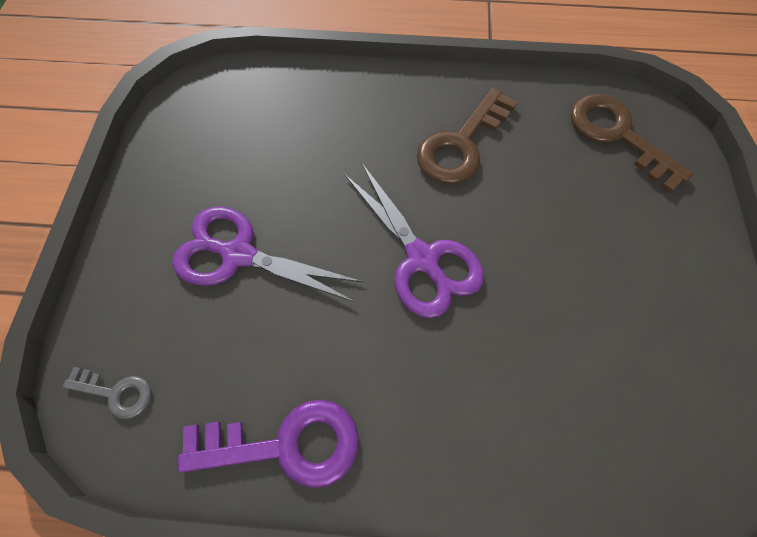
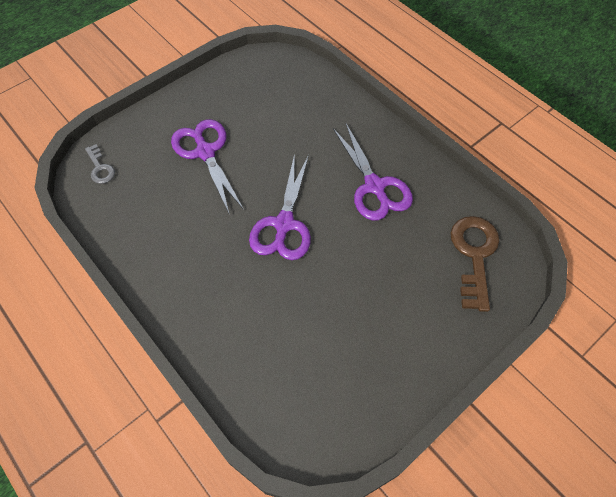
camera: 45 degrees right, 5 degrees down
purple key [178,399,359,488] -> none
brown key [417,88,518,184] -> purple scissors [333,124,413,221]

